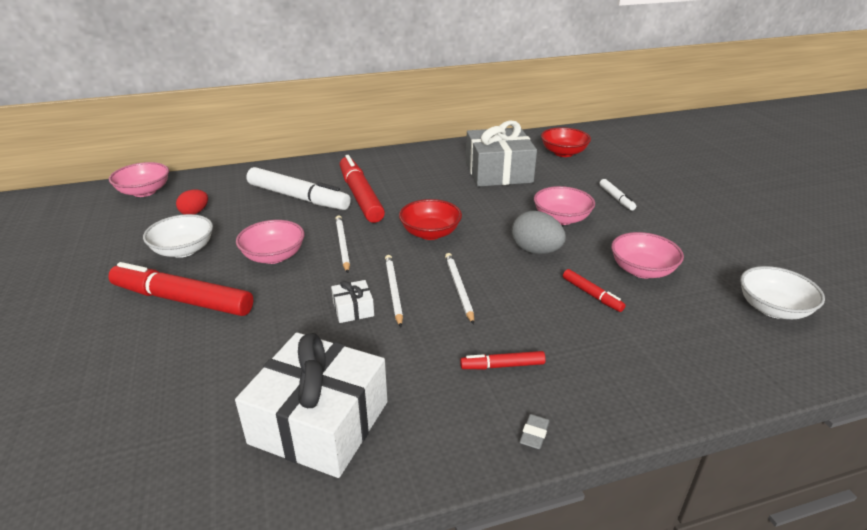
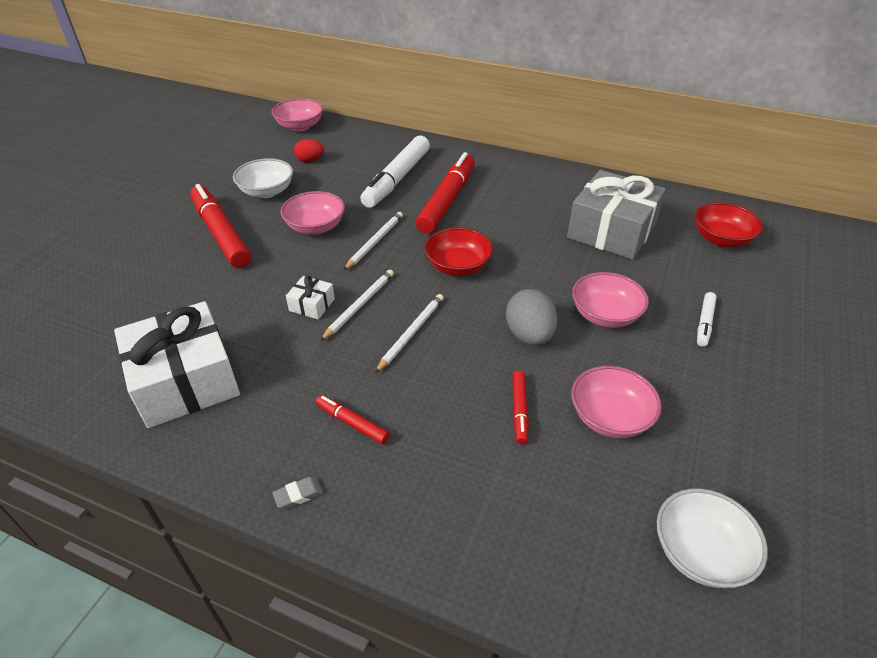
camera: 40 degrees right, 10 degrees up
white marker [246,167,351,210] -> white marker turned 45 degrees clockwise [360,136,430,208]

